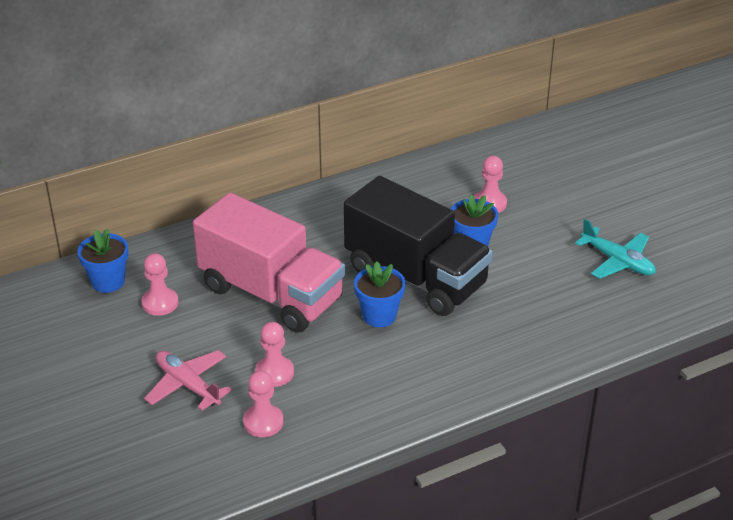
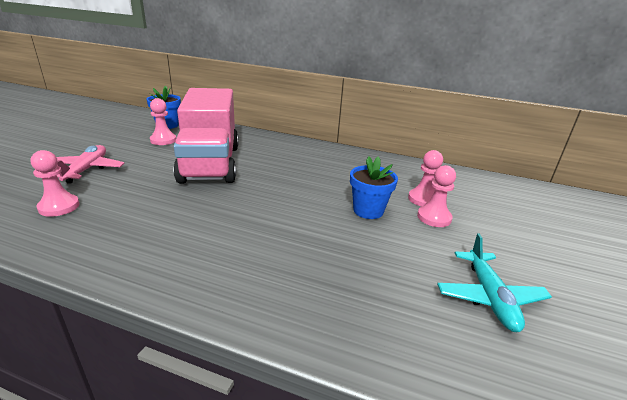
camera: 45 degrees right, 10 degrees down
pink pawn [255,322,294,387] -> pink pawn moved to [417,165,456,227]
black truck [344,176,493,316] -> none
blue flower pot [354,261,405,327] -> none

